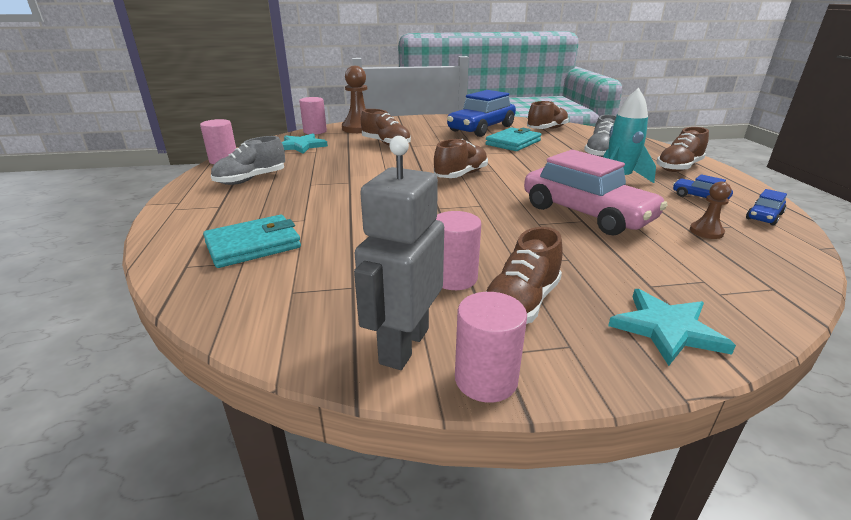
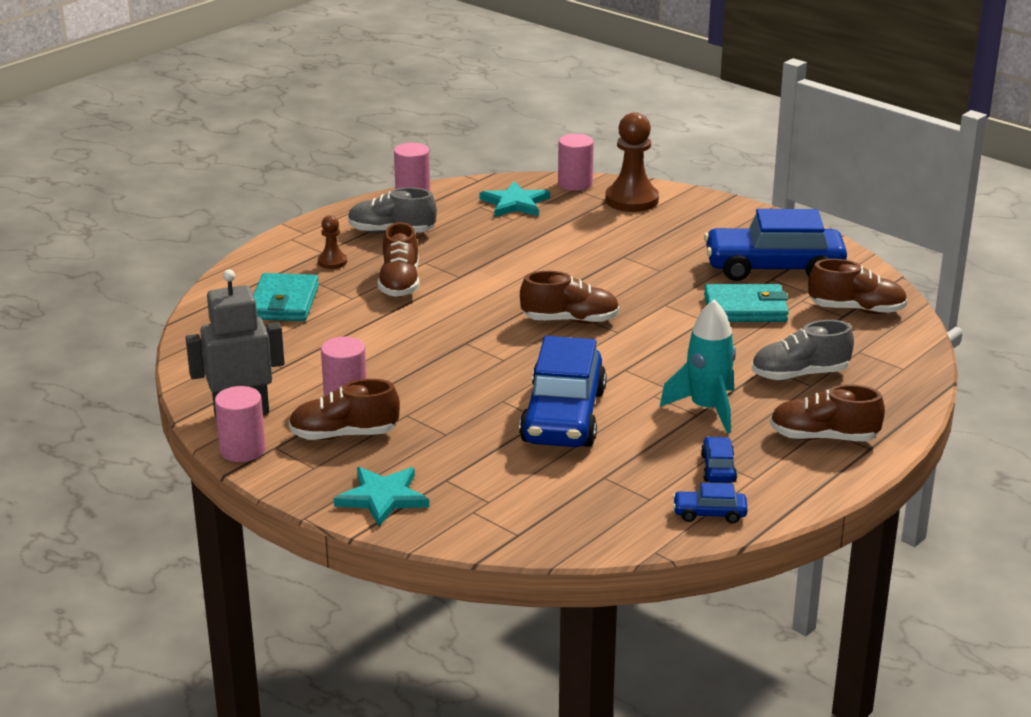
camera: 50 degrees right, 0 degrees up
turquoise wallet [203,215,301,268] -> turquoise wallet turned 75 degrees clockwise [253,273,319,321]
brown shoe [361,109,411,145] -> brown shoe moved to [378,222,420,297]
pink car [524,150,667,236] -> blue car [519,336,607,447]
brown pawn [690,182,731,239] -> brown pawn moved to [318,215,347,269]

